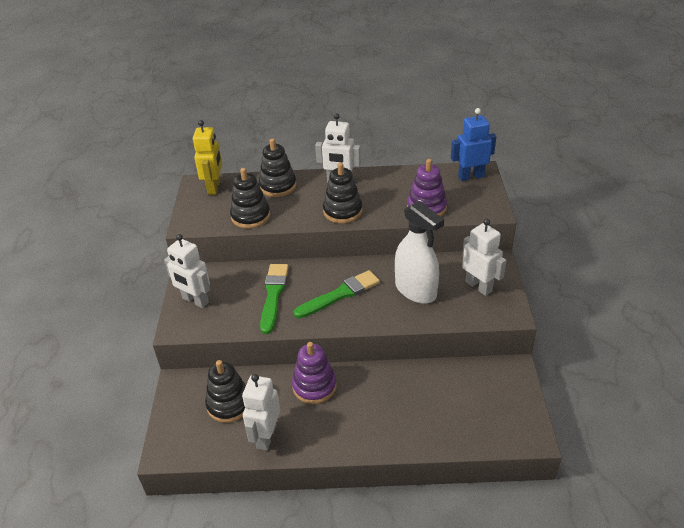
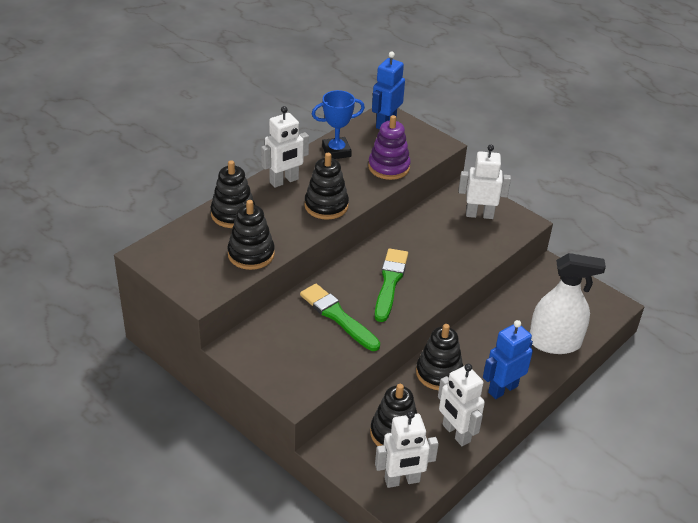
camera: 50 degrees left, 0 degrees up
white robot [164,234,210,308] -> white robot moved to [375,410,439,488]
yellow robot [193,120,222,195] -> none
purple stacking toy [292,342,337,404] -> black stacking toy [416,324,463,390]
white spray bottle [395,201,444,304] -> white spray bottle moved to [530,253,606,354]
none -> blue trophy [312,90,365,159]
none -> blue robot [483,320,533,399]

